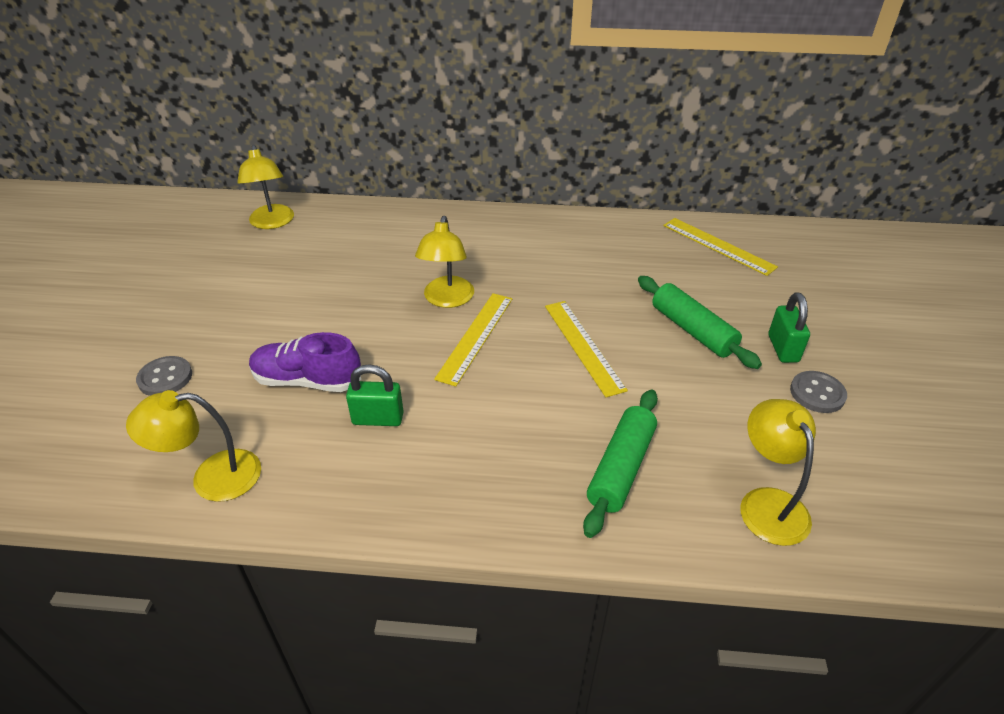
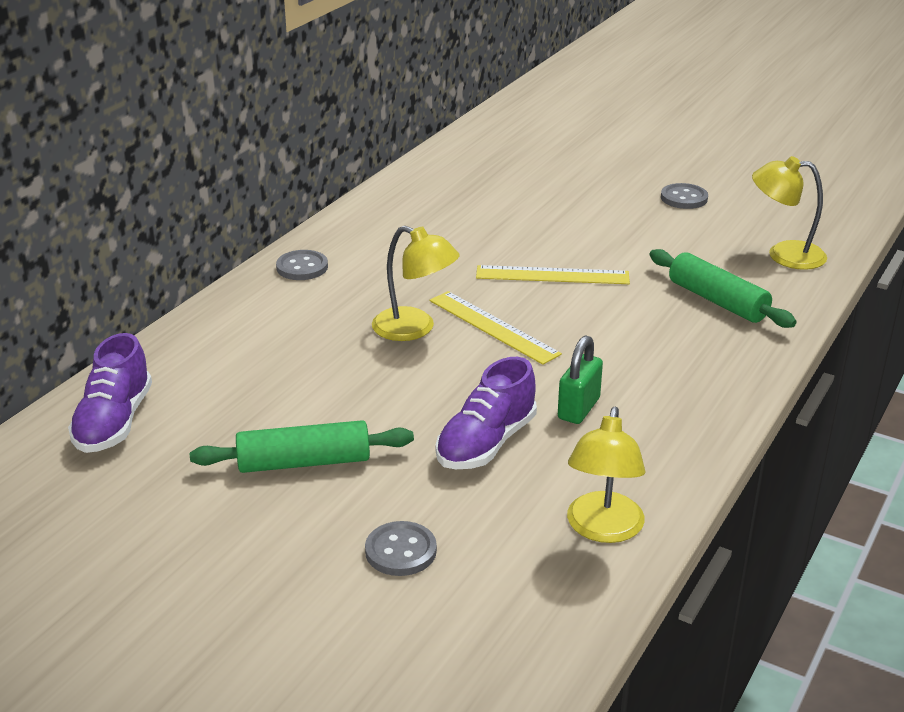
camera: 65 degrees left, 10 degrees down
yellow lamp [238,145,294,229] -> purple shoe [68,333,152,453]
green rolling pin [638,276,762,369] -> green rolling pin moved to [190,420,414,473]
yellow ruler [663,218,778,276] -> none
green padlock [769,292,810,363] -> none
none -> grey button [276,250,328,280]

